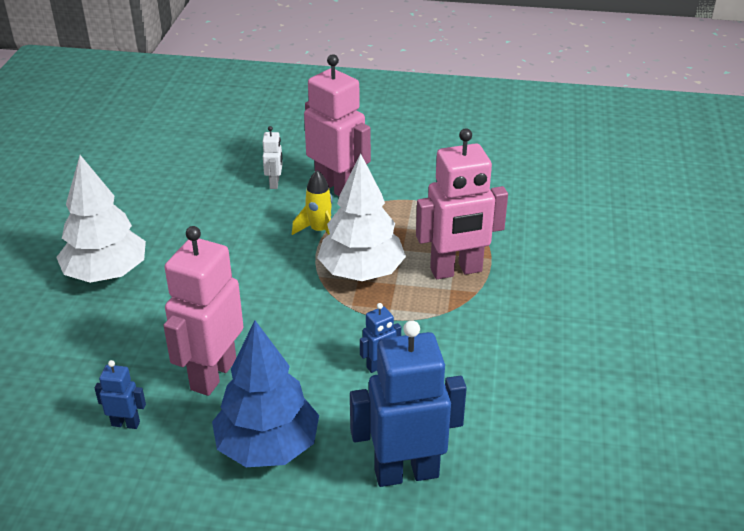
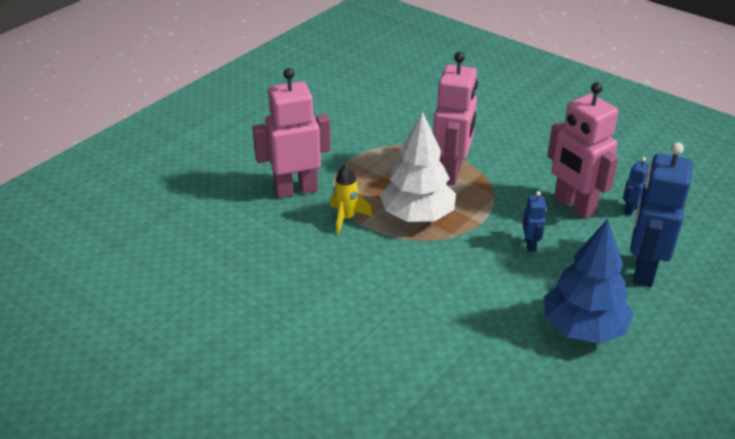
camera: 60 degrees left, 0 degrees up
white tree [56,155,146,283] -> none
blue robot [94,360,146,429] -> blue robot moved to [623,157,649,216]
pink robot [163,226,244,396] -> pink robot moved to [547,82,618,219]
white robot [263,126,283,189] -> none

